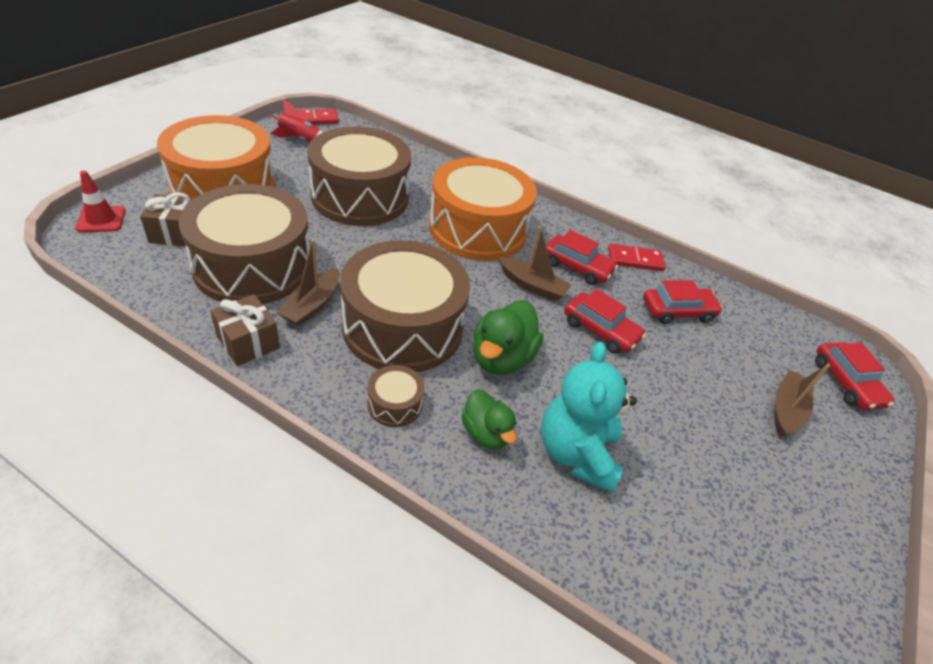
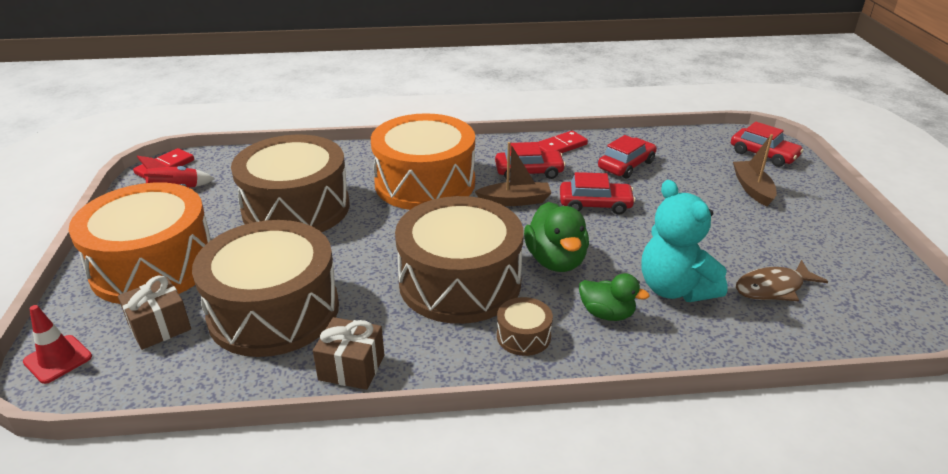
camera: 30 degrees left, 10 degrees down
brown boat [276,239,340,326] -> none
none -> brown fish [736,260,828,301]

